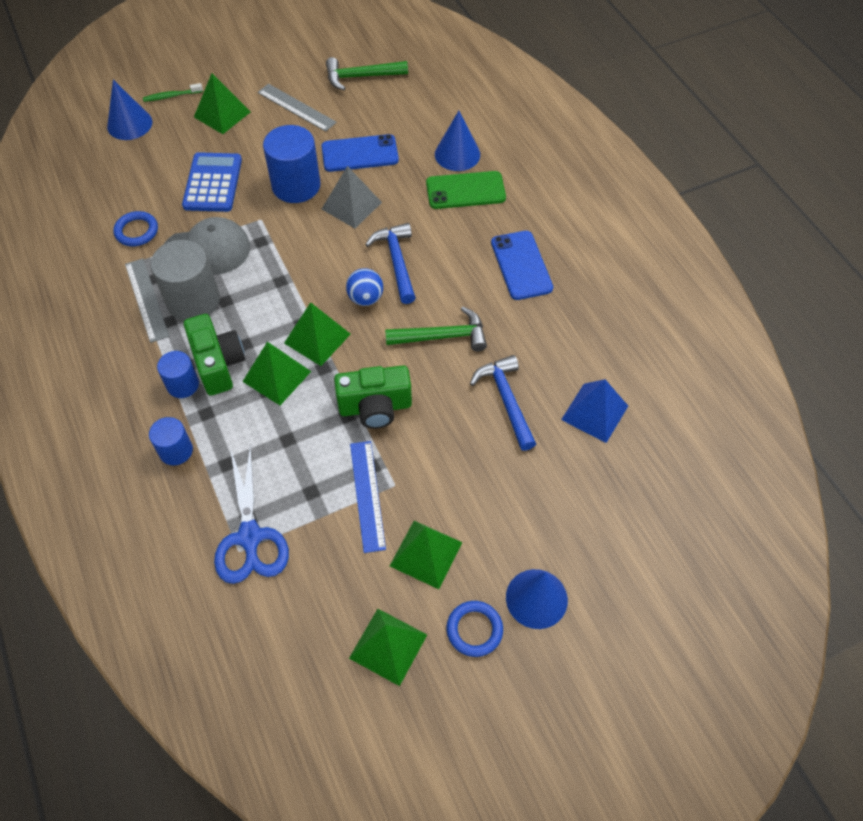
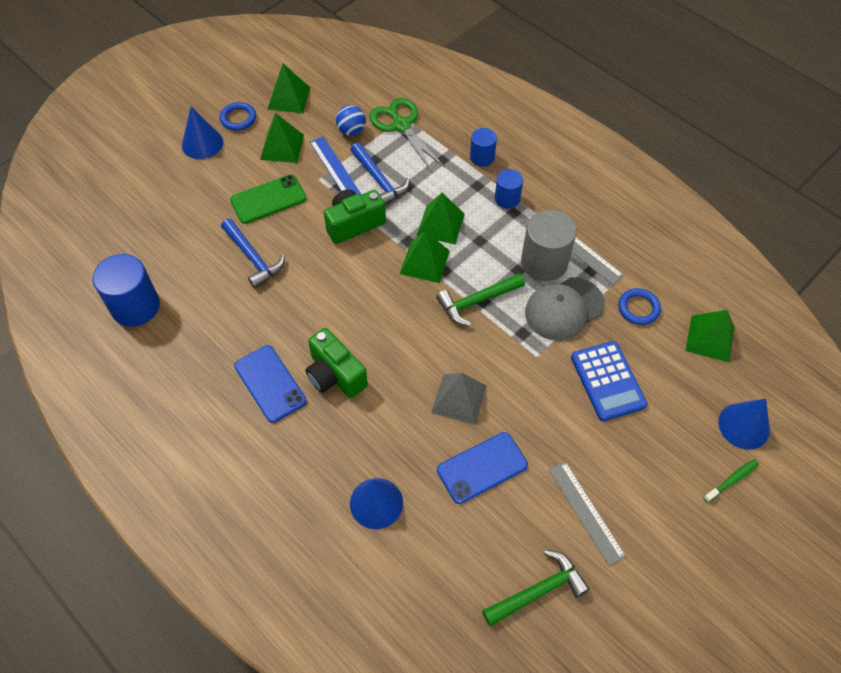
camera: 160 degrees right, 0 degrees up
green camera [184,314,245,396] -> green camera moved to [306,328,368,398]
green pyramid [194,73,250,134] -> green pyramid moved to [685,310,735,362]
blue scissors [214,444,289,584] -> green scissors [370,98,445,172]
grey ruler [258,84,337,132] -> grey ruler turned 45 degrees clockwise [549,461,626,566]
blue cylinder [263,125,321,203] -> blue cylinder moved to [93,254,160,327]
blue ball [346,268,383,306] -> blue ball moved to [336,105,366,136]
blue hammer [365,223,416,304] -> blue hammer moved to [350,143,410,205]
green hammer [385,306,487,351] -> green hammer moved to [436,273,525,326]
green phone [426,171,506,209] -> green phone moved to [230,174,306,224]
blue pyramid [561,379,628,443] -> none

